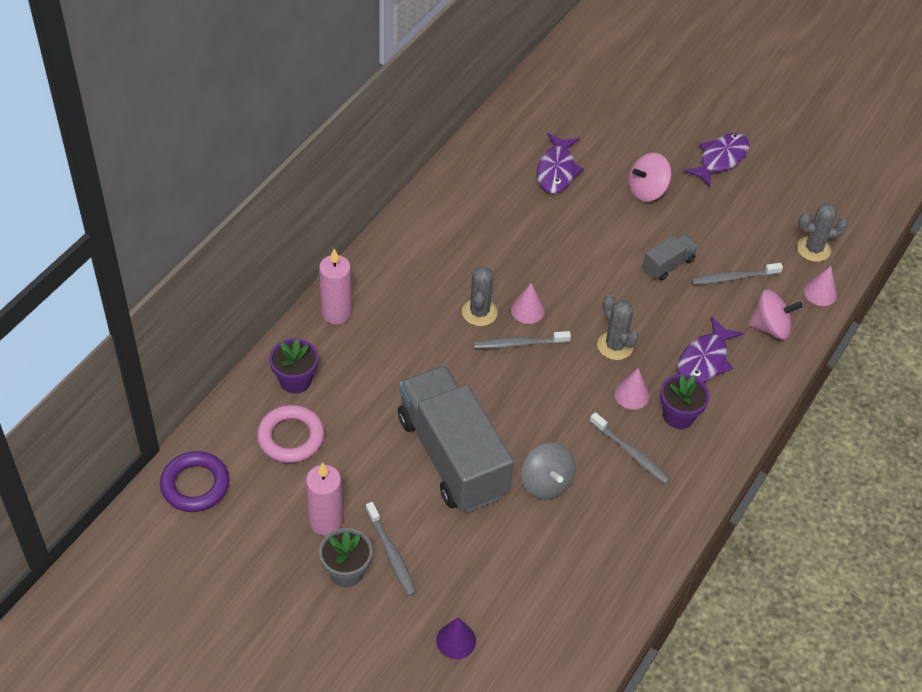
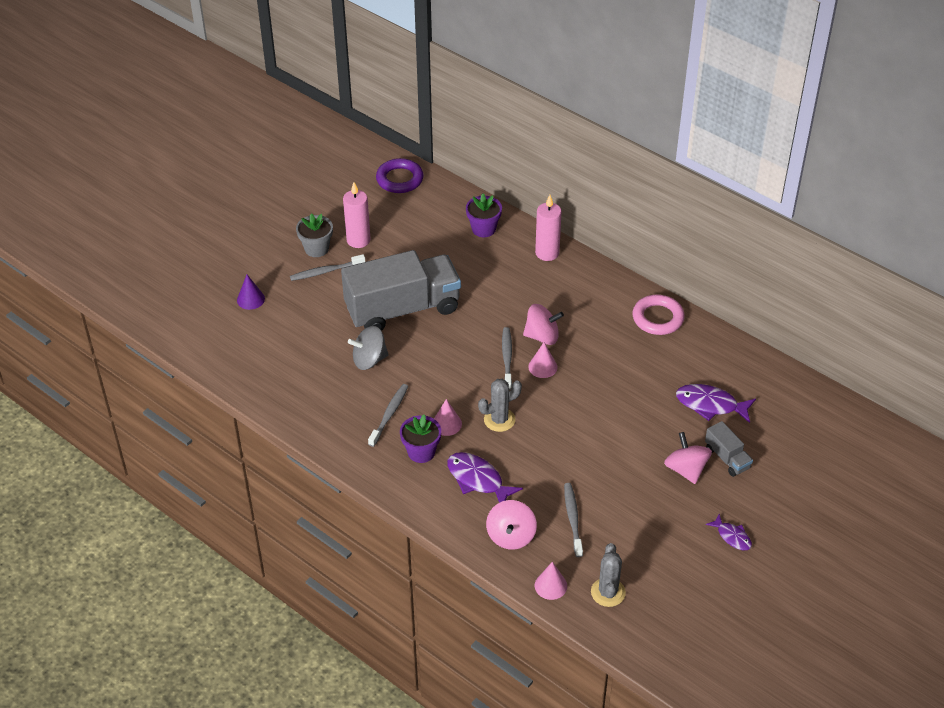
camera: 100 degrees right, 5 degrees down
pink ring [257,405,324,463] -> pink ring moved to [633,295,685,335]
grey cactus [462,266,498,326] -> pink spinning top [523,304,564,345]
grey toothbrush [590,412,670,484] -> grey toothbrush turned 150 degrees clockwise [368,384,408,447]
grey truck [643,234,698,281] -> grey truck moved to [705,421,753,477]
purple fish [683,133,749,188] -> purple fish [706,514,752,550], size x0.60

